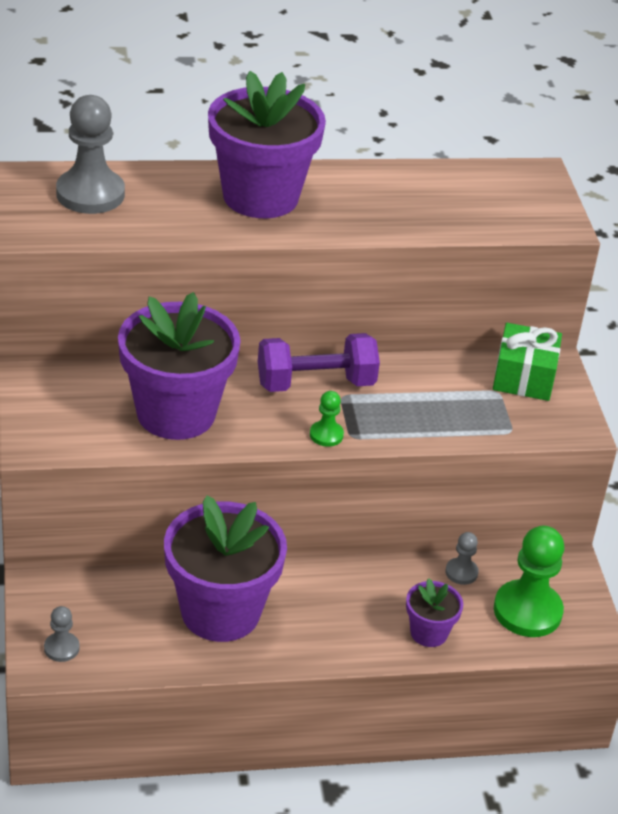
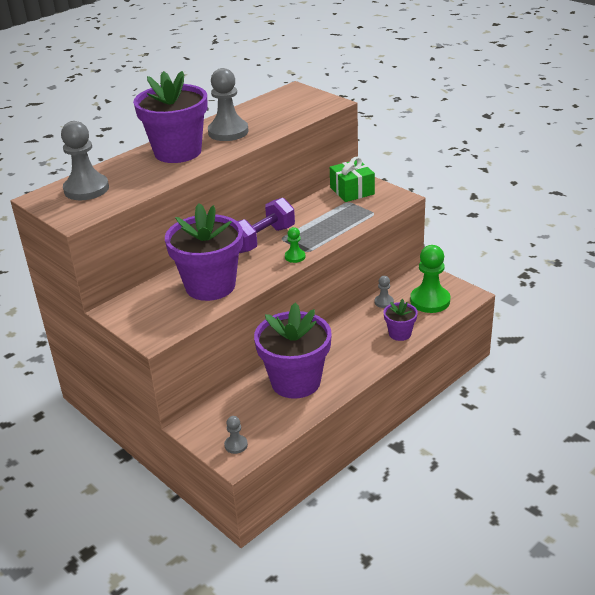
camera: 30 degrees left, 5 degrees down
none -> grey pawn [208,68,249,141]

